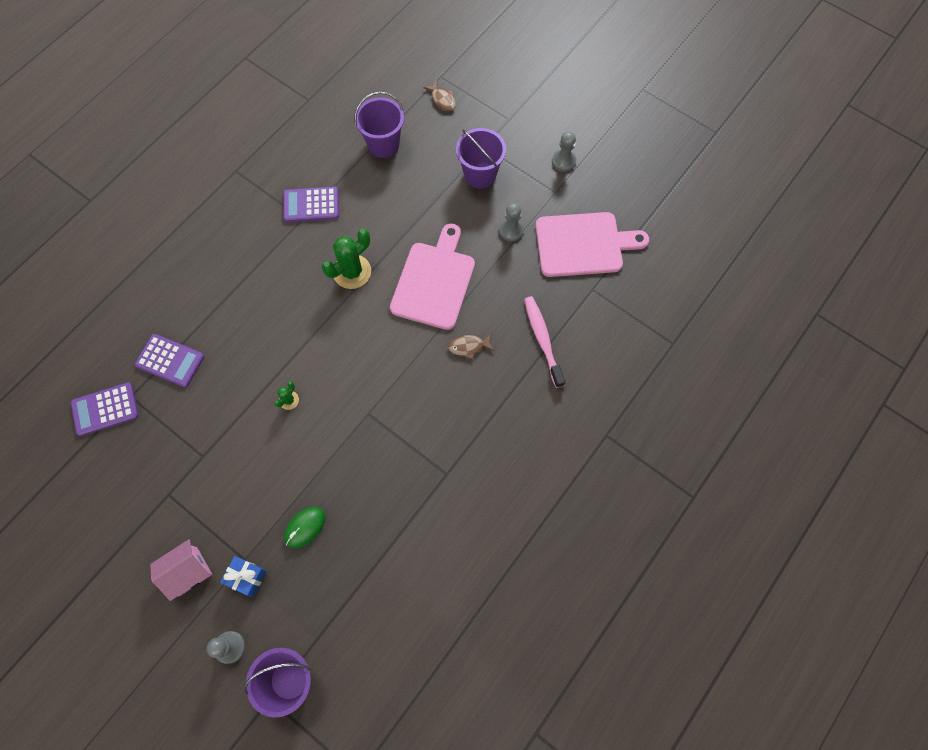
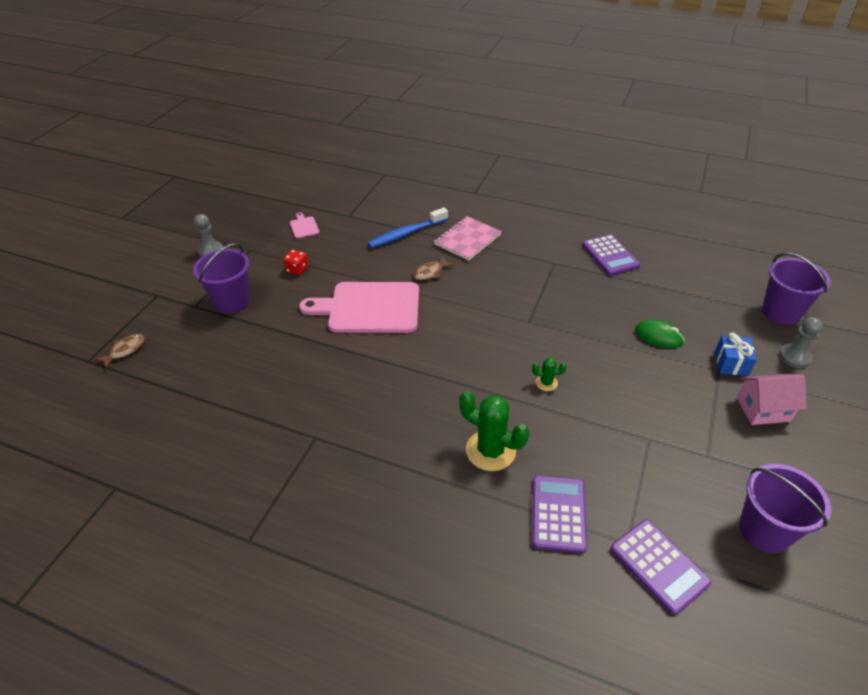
camera: 105 degrees left, 25 degrees down
pink house [150,539,212,601] -> pink house turned 45 degrees counterclockwise [737,374,807,425]
purple calculator [283,186,339,222] -> purple calculator moved to [582,234,640,276]
green cactus [322,229,371,289] -> green cactus moved to [459,391,529,471]
purple bucket [354,91,404,158] -> purple bucket moved to [739,464,831,553]
brown fish [448,333,495,360] -> brown fish turned 75 degrees clockwise [413,257,454,280]
grey pawn [499,203,524,241] -> red dice [283,250,308,275]
pink toothbrush [524,296,565,388] -> blue toothbrush [368,207,448,248]
pink cutting board [536,212,649,277] -> pink cutting board [290,213,320,238], size x0.40
none -> pink notebook [434,216,502,261]

